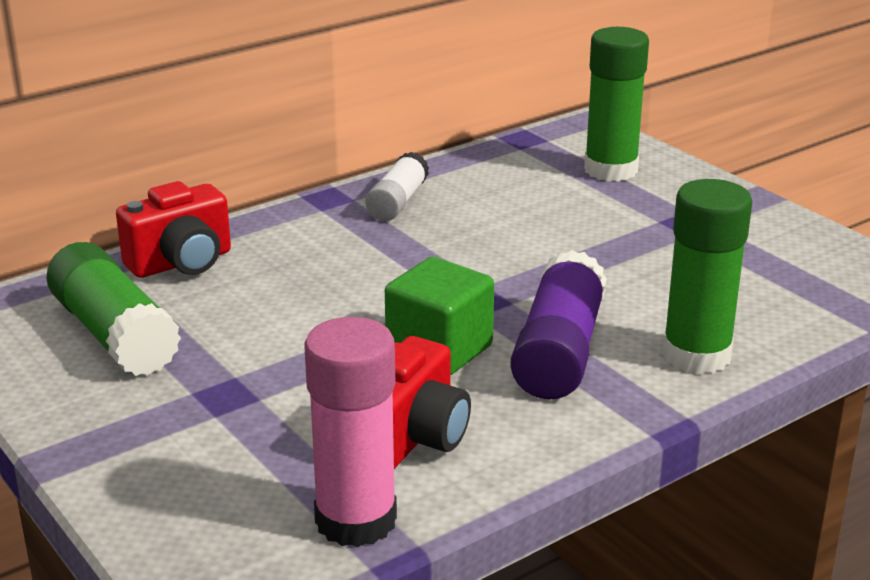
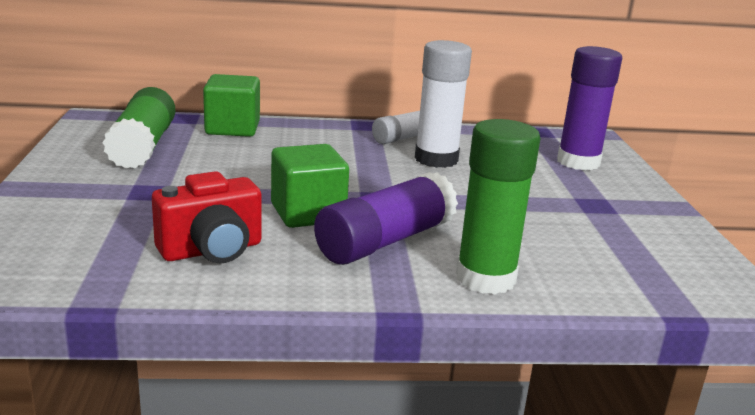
camera: 30 degrees right, 5 degrees down
red camera [116,181,231,278] -> green cube [203,74,260,137]
pink glue stick [305,317,397,547] -> none
green glue stick [584,27,649,182] -> purple glue stick [557,46,622,170]
none -> white glue stick [415,40,472,168]

